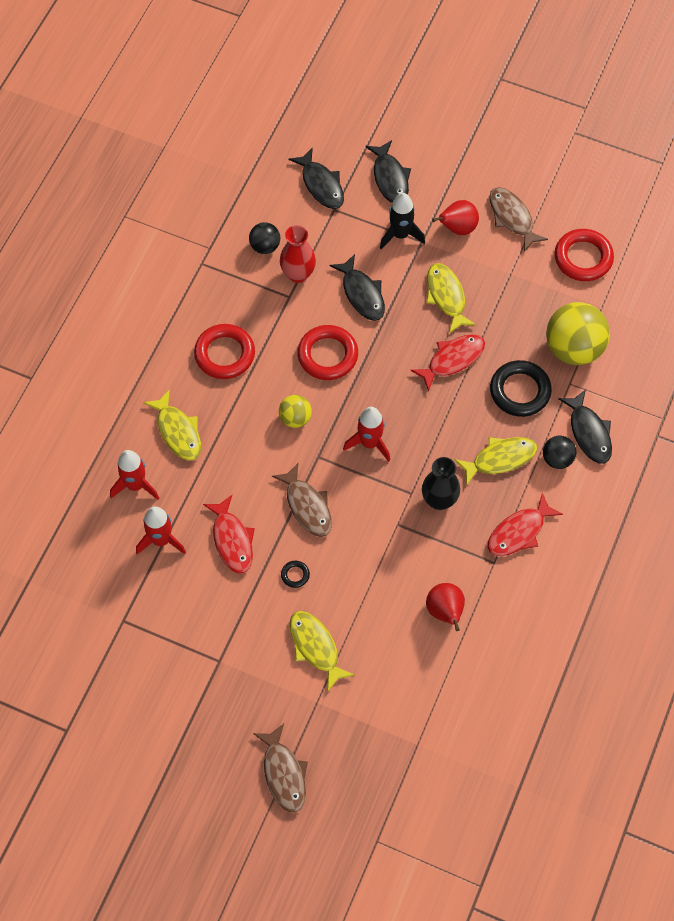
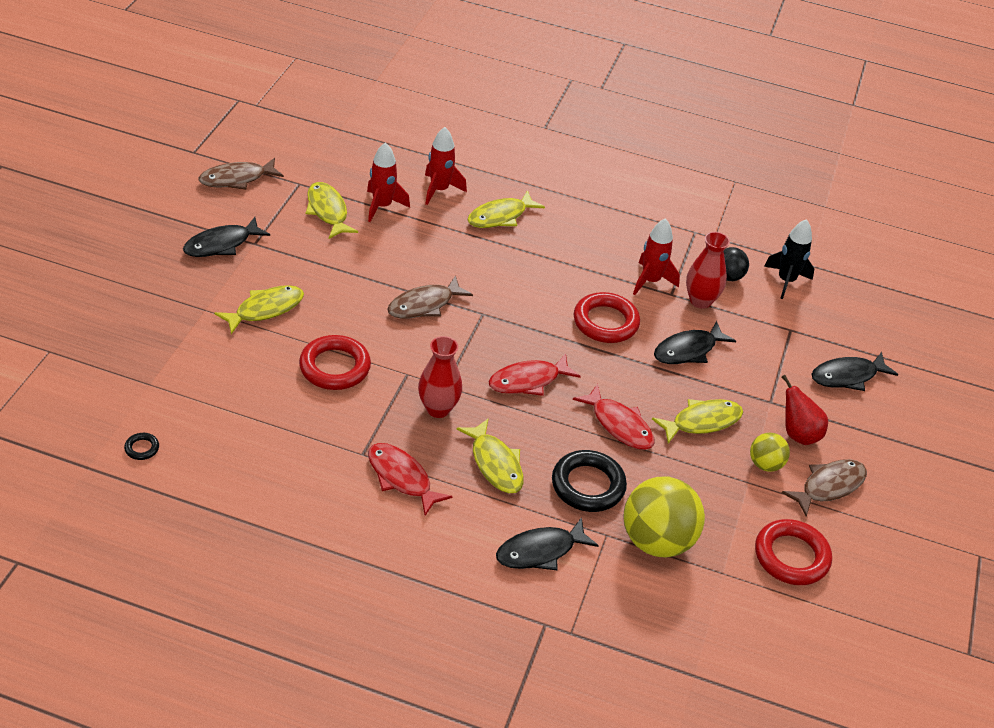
camera: 80 degrees right, 20 degrees down
red ring [194,324,255,379] -> red ring moved to [299,335,371,390]
red fish [203,495,255,573] -> red fish moved to [489,354,581,396]
brown fish [253,724,308,813] -> brown fish moved to [198,158,284,190]
yellow ball [279,395,312,428] -> yellow ball moved to [750,433,790,472]
black ring [281,561,310,588] -> black ring moved to [124,433,159,460]
black fish [288,147,344,209] -> black fish moved to [183,217,270,257]
red rocket [343,407,390,462] -> red rocket moved to [633,218,680,295]
black rocket [380,193,425,249] -> black rocket moved to [764,219,814,299]
black vase [422,457,460,510] -> red vase [418,336,462,418]
red pear [426,583,465,631] -> none
black ball [543,436,576,469] -> none
none -> yellow fish [306,182,358,239]

